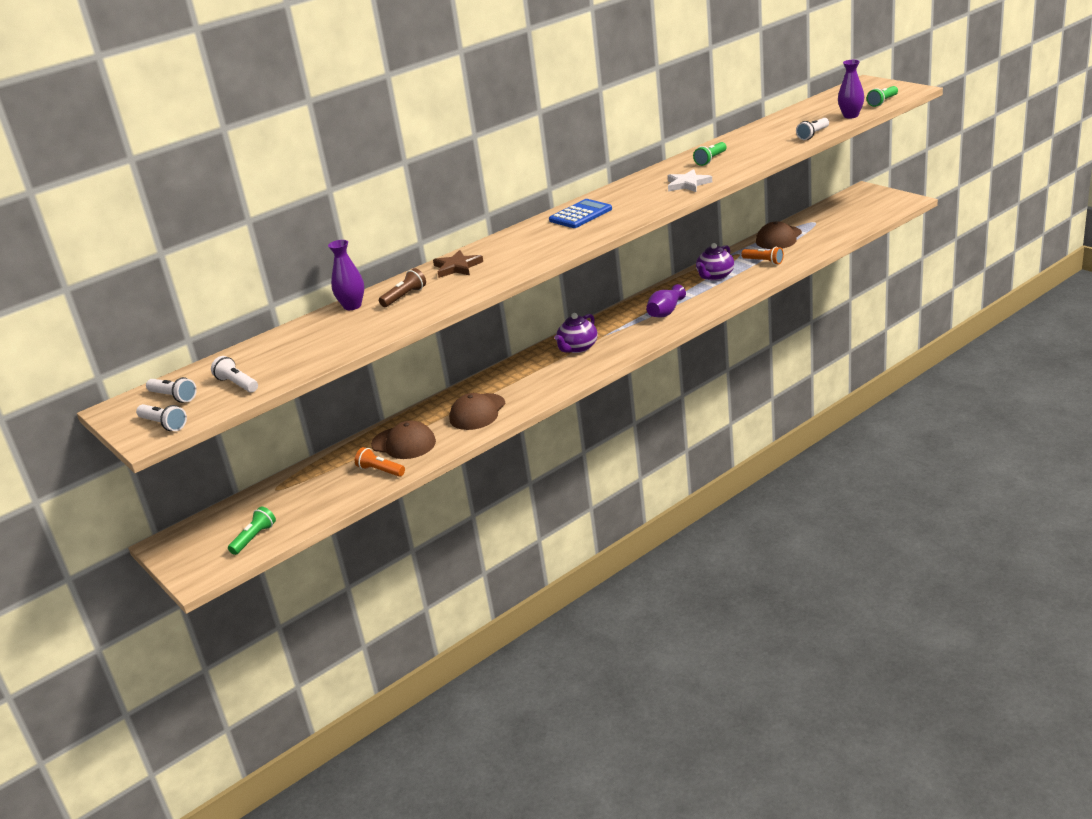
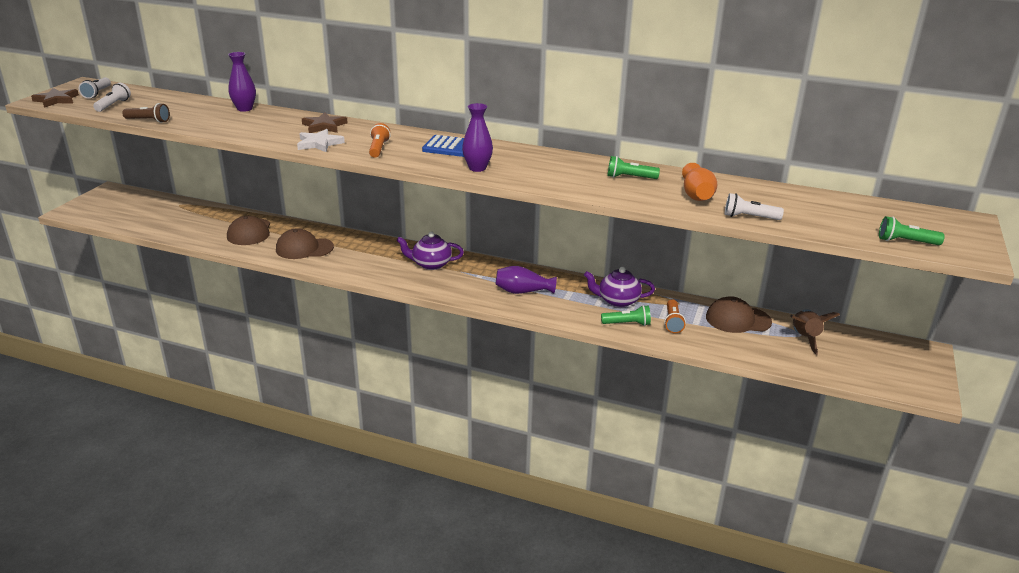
camera: 55 degrees right, 0 degrees up
white flashlight [136,404,187,431] -> brown star [31,88,79,108]
green flashlight [228,507,276,555] -> green flashlight moved to [601,305,651,326]
orange flashlight [355,447,405,477] -> orange flashlight moved to [369,123,391,158]
brown flashlight [379,268,426,307] -> brown flashlight moved to [122,103,170,123]
white star [668,169,712,192] -> white star moved to [297,129,345,152]
purple vase [838,60,864,119] -> purple vase moved to [462,103,493,172]
none -> orange vase [682,163,717,201]
none -> brown rocket [790,309,840,355]

